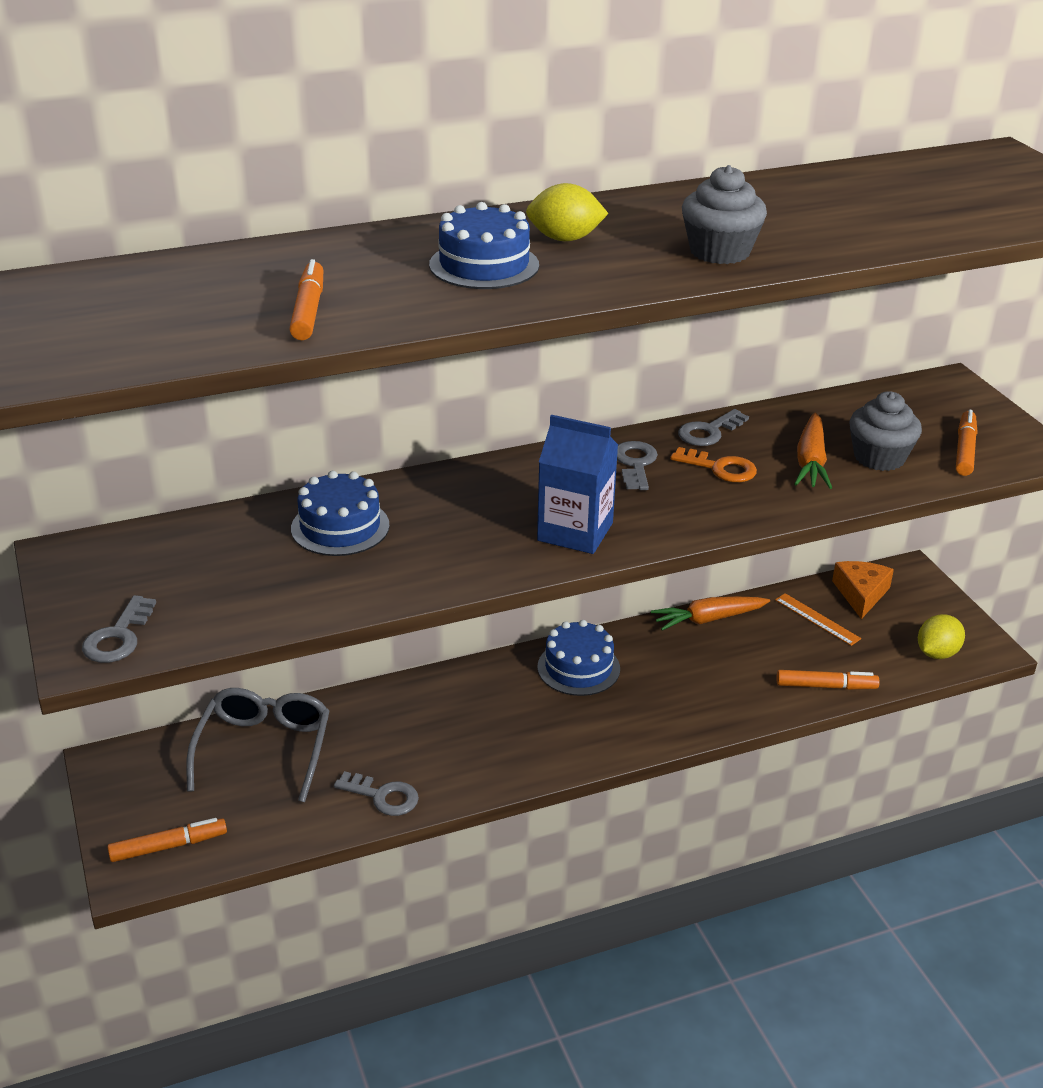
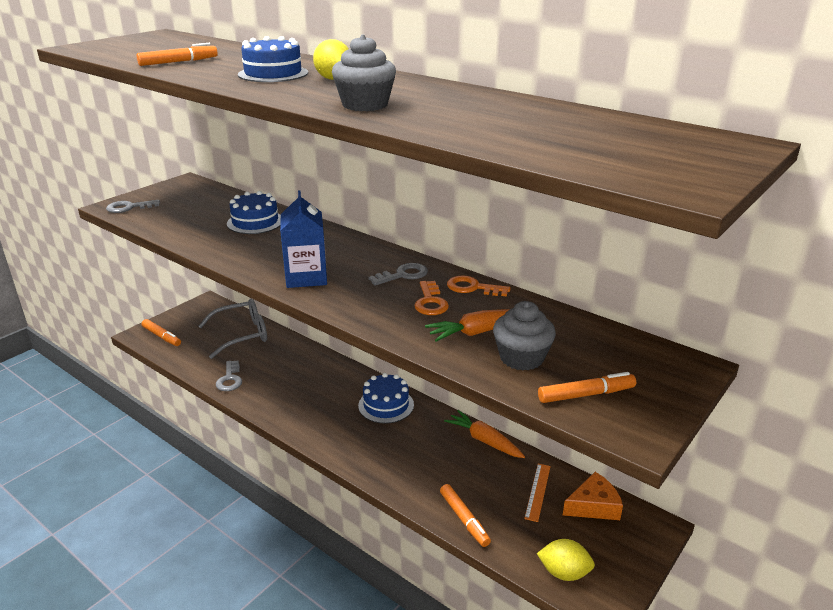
camera: 60 degrees right, 5 degrees down
grey key [678,409,749,446] -> orange key [447,276,511,297]

